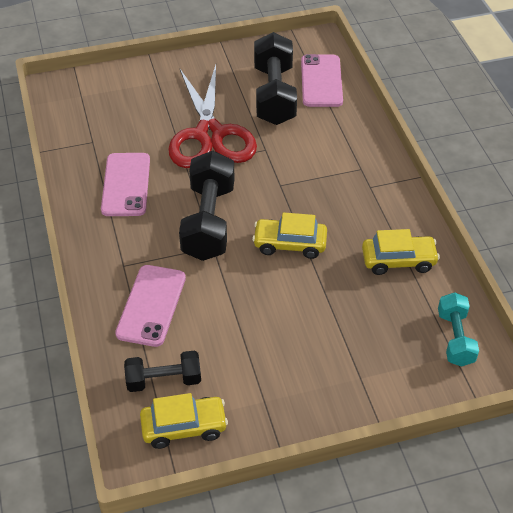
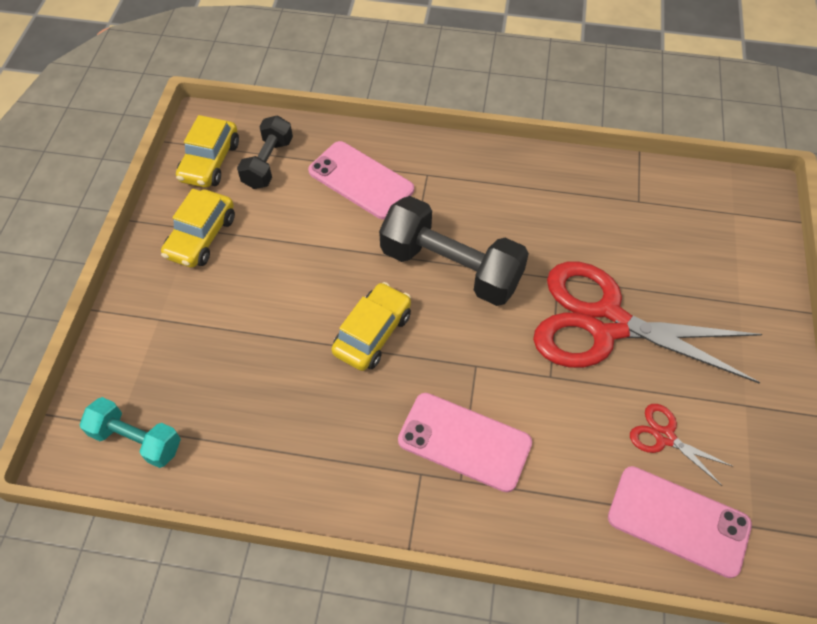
camera: 115 degrees right, 10 degrees up
pink phone [101,153,150,216] -> pink phone moved to [398,393,532,492]
black dumbbell [254,32,297,125] -> red scissors [630,404,732,486]
yellow car [362,229,440,275] -> yellow car moved to [161,189,235,268]

